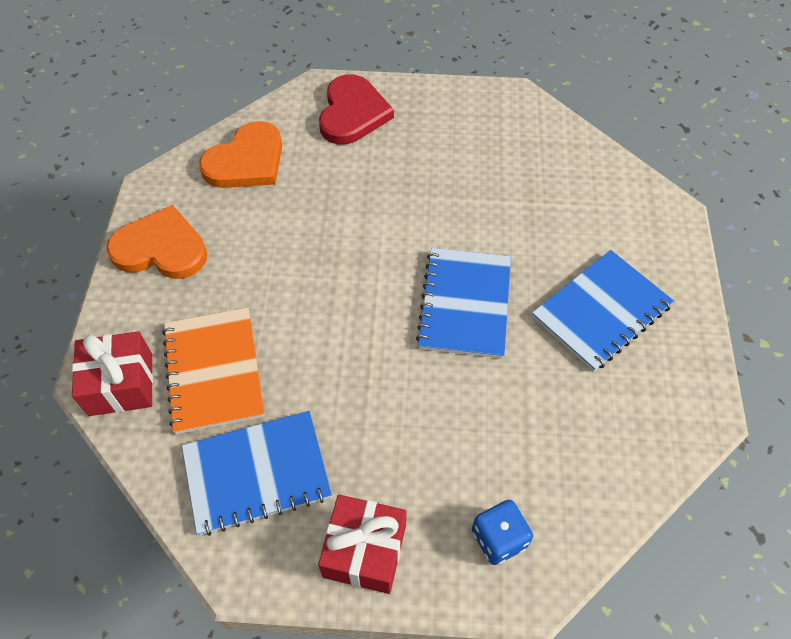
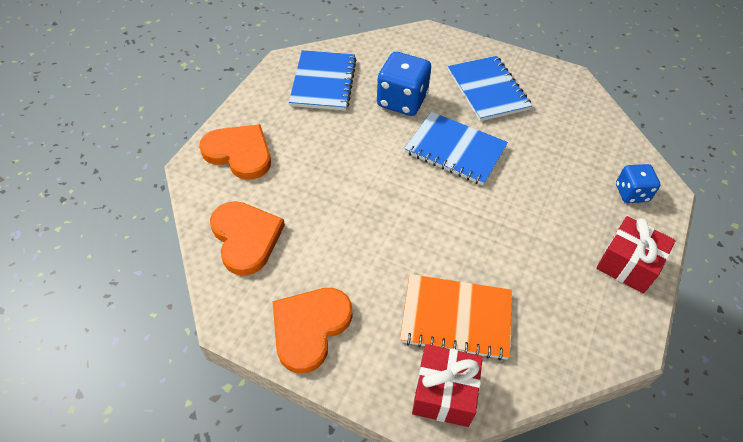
camera: 70 degrees left, 5 degrees down
blue notebook [182,411,332,536] -> blue notebook moved to [289,50,357,111]
red heart [319,74,394,145] -> orange heart [199,124,271,180]
none -> blue dice [377,52,431,116]

